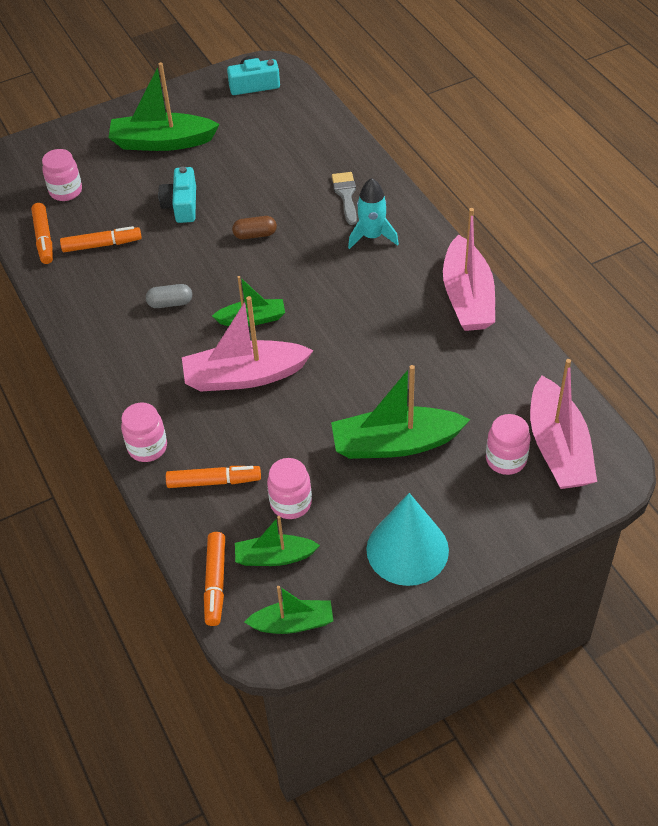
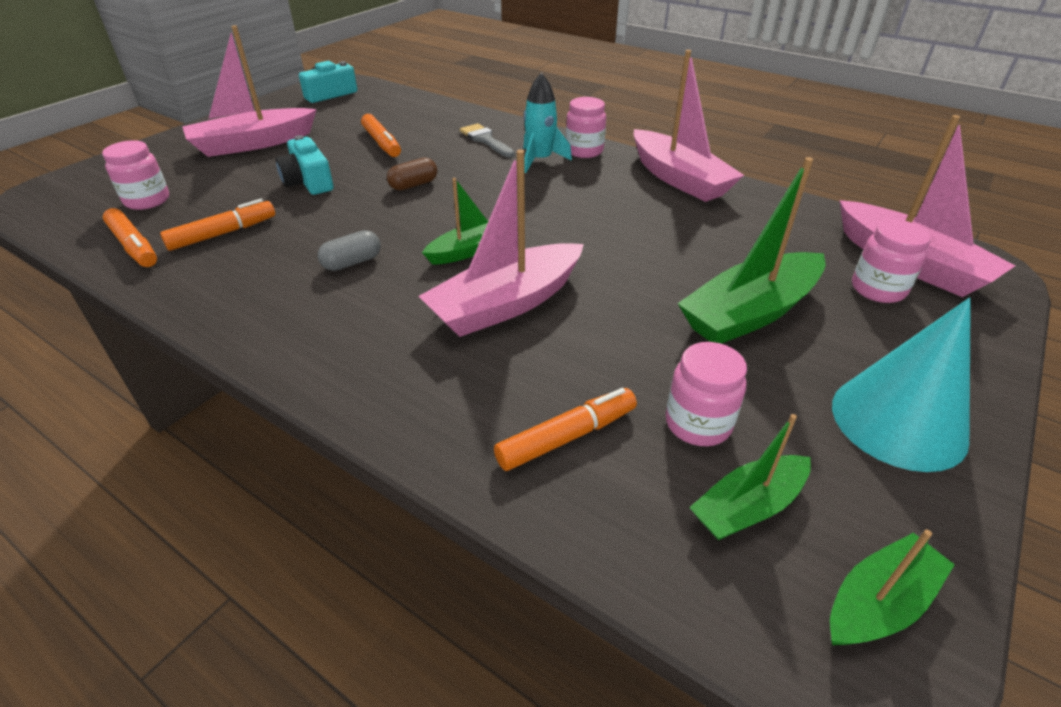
camera: 30 degrees left, 10 degrees down
green boat [108,62,220,151] -> pink boat [182,25,317,157]
pink jar [121,402,167,462] -> pink jar moved to [566,97,606,158]
orange marker [204,532,225,626] -> orange marker moved to [361,114,401,157]

